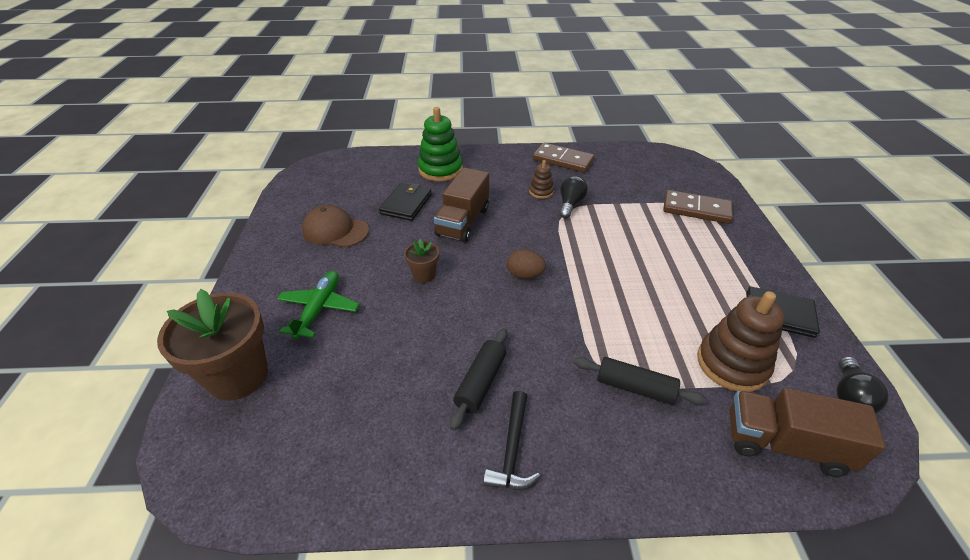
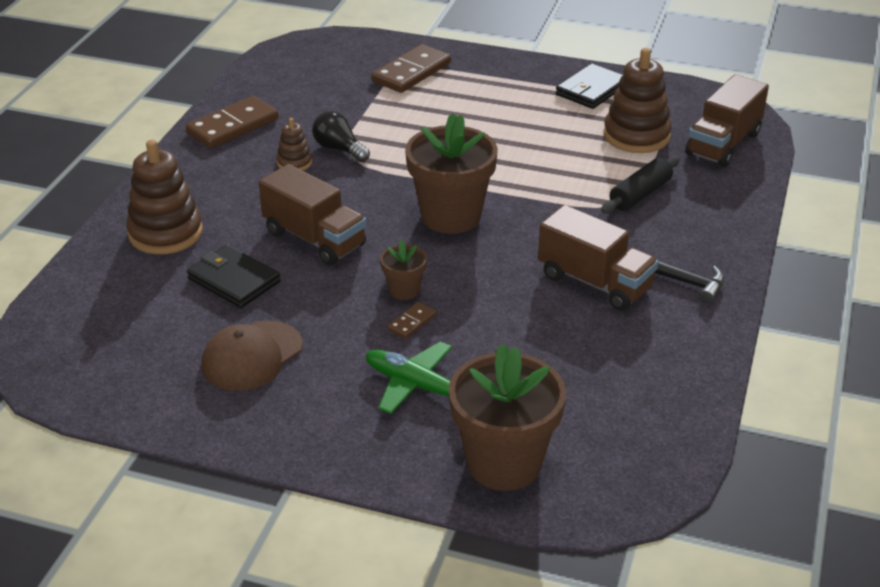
camera: 70 degrees left, 5 degrees down
green stacking toy [418,107,463,181] -> brown stacking toy [126,140,203,254]
black rolling pin [450,328,507,430] -> brown truck [538,205,658,311]
brown egg [507,249,546,279] -> brown flower pot [405,113,498,234]
black light bulb [837,356,889,414] -> none
none -> brown domino [387,302,436,339]

